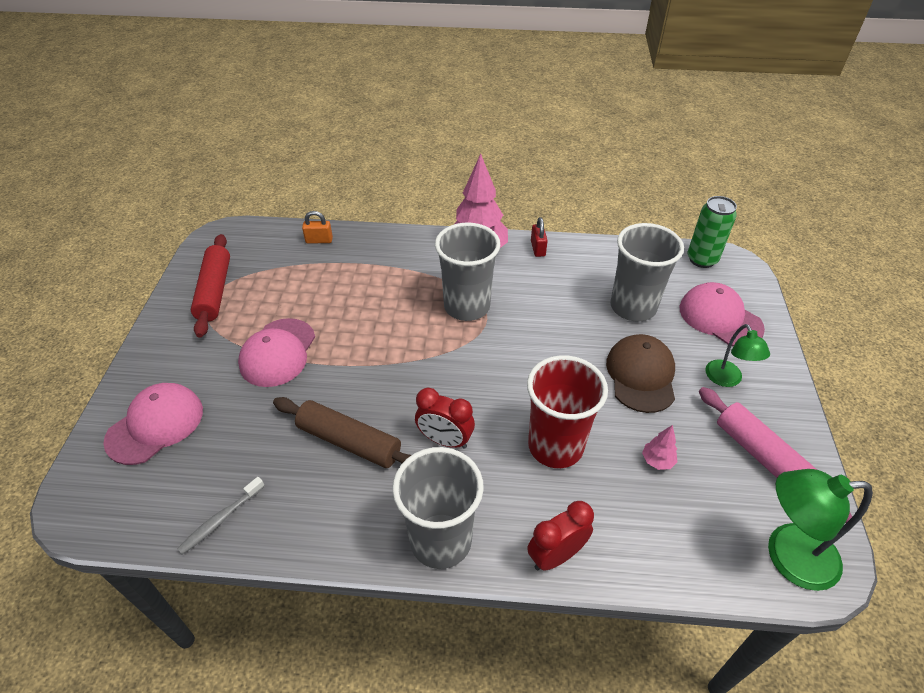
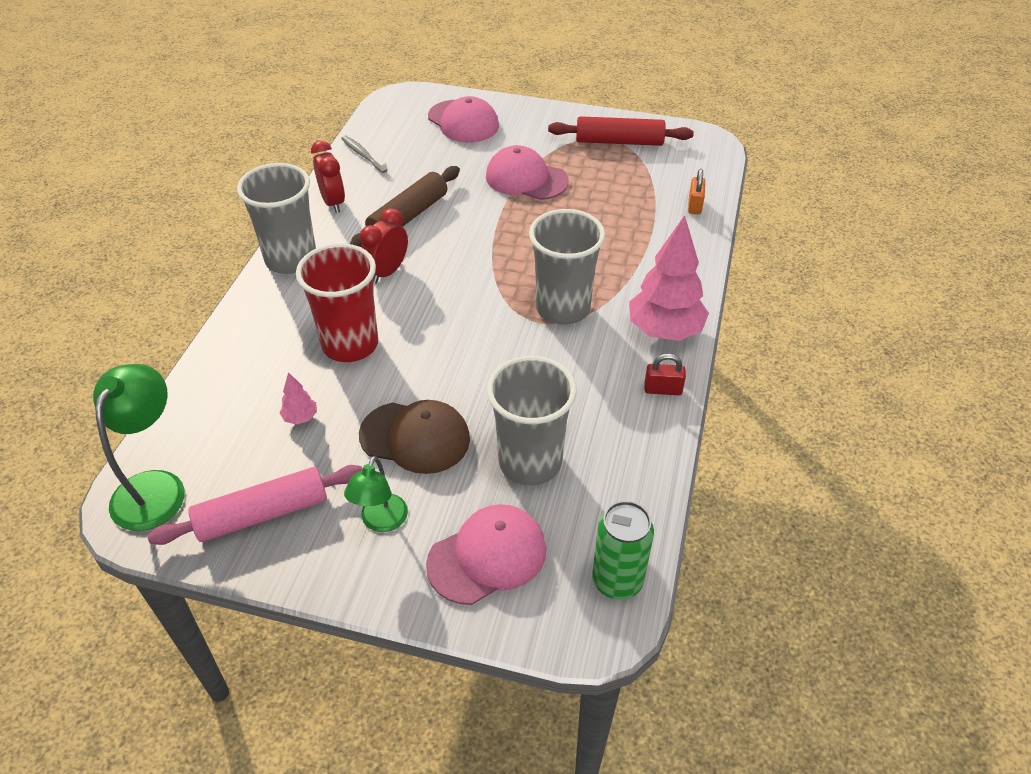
camera: 100 degrees right, 0 degrees up
red clock [527,501,594,570] -> red clock moved to [311,141,345,213]
green lamp [705,324,770,387] -> green lamp turned 75 degrees counterclockwise [344,456,408,532]

